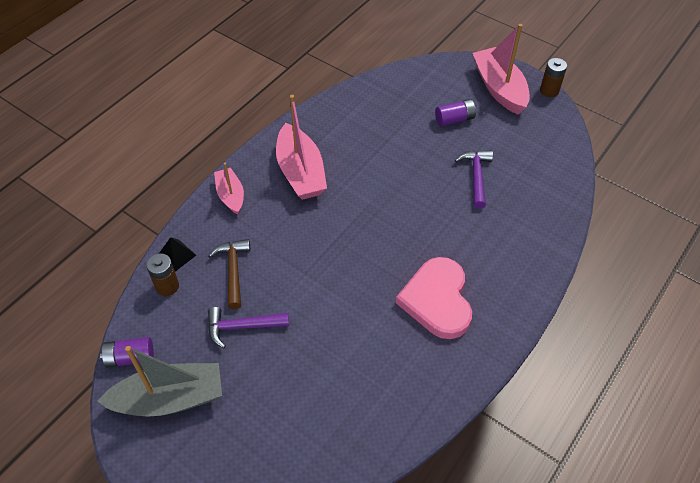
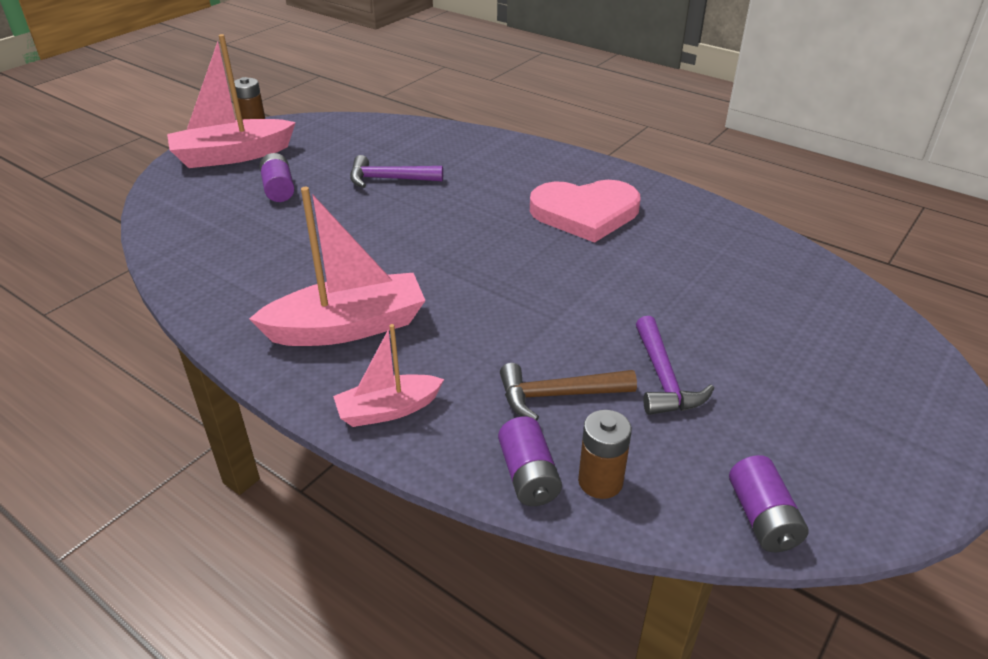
camera: 90 degrees left, 15 degrees down
grey boat [97,346,222,417] -> none
black pyramid [159,237,196,271] -> purple battery [498,417,562,506]

